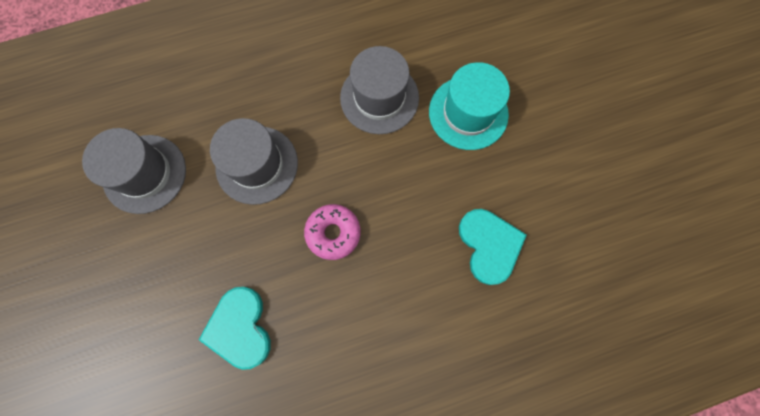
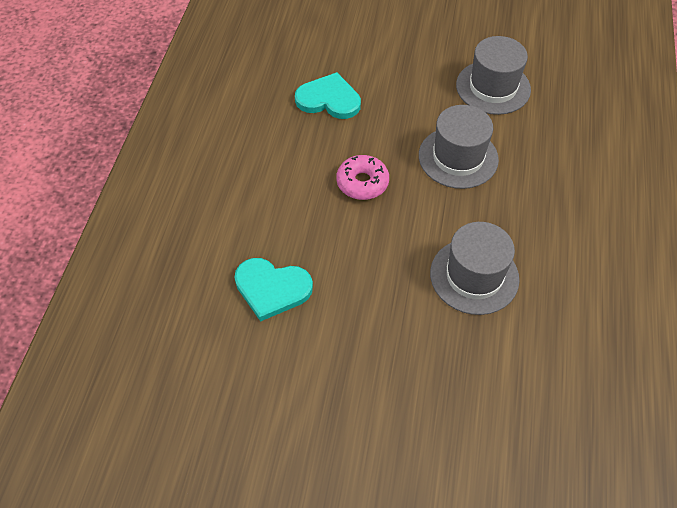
camera: 120 degrees right, 20 degrees down
turquoise hat [429,62,510,150] -> none

